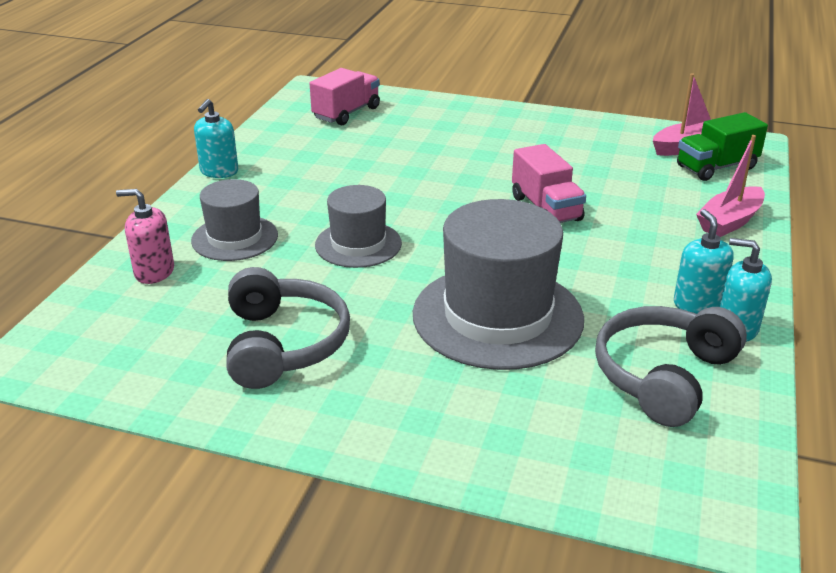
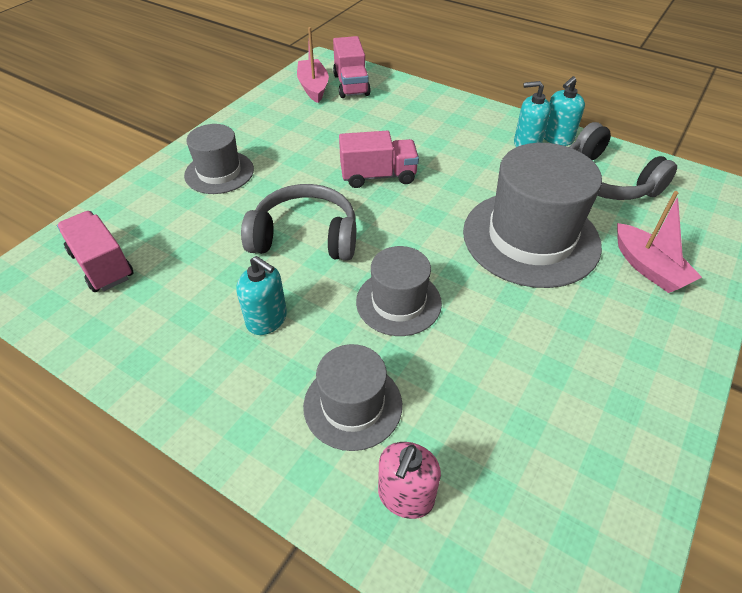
camera: 75 degrees left, 15 degrees up
turquoise soap dispenser [194,99,238,178] -> turquoise soap dispenser moved to [236,256,287,335]
grey headphones [226,267,350,389] -> grey headphones moved to [241,184,356,261]
green truck [677,112,768,181] -> pink truck [333,36,371,98]
pink boat [696,135,765,237] -> pink boat moved to [617,191,702,293]
none -> grey hat [184,124,254,194]

